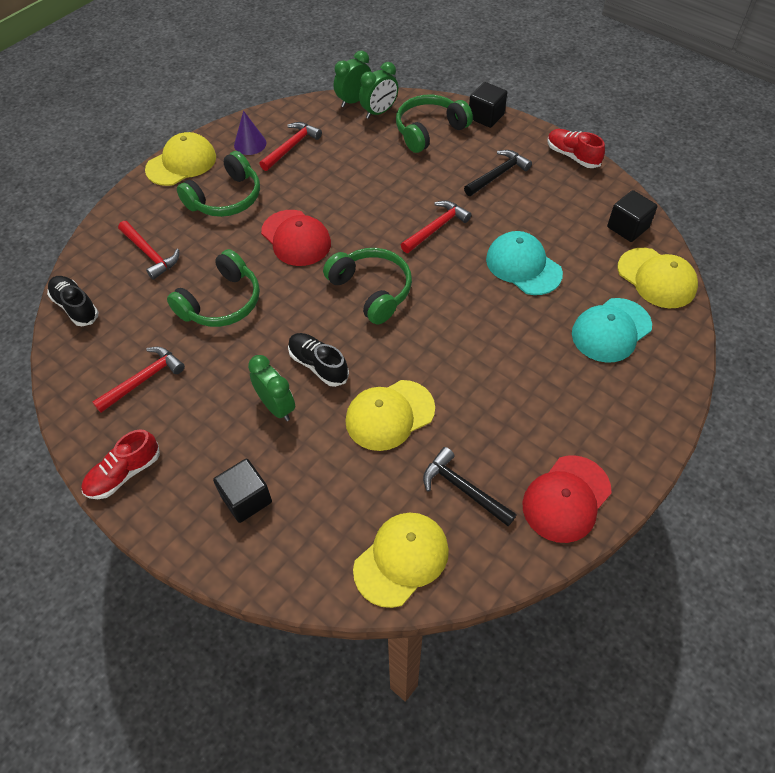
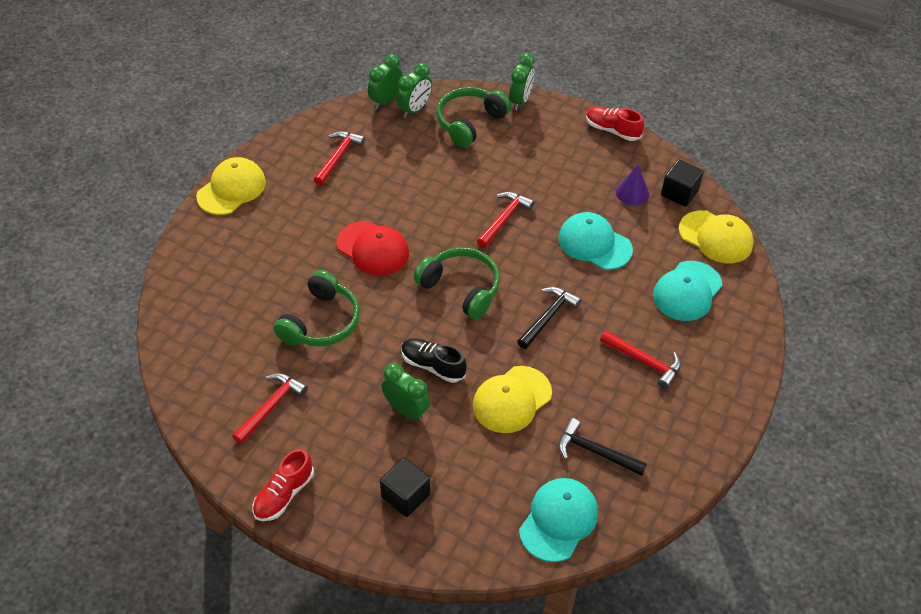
camera: 15 degrees left, 5 degrees down
black shoe [47,276,98,326] -> none
red hammer [118,221,179,280] -> red hammer moved to [600,330,681,389]
green headphones [177,151,260,217] -> none
purple cone [234,111,266,155] -> purple cone moved to [616,164,649,206]
yellow cap [353,513,449,608] -> turquoise cap [519,478,598,562]
black hammer [464,150,532,196] -> black hammer moved to [517,287,582,349]
black cube [469,82,507,128] -> green clock [509,53,535,110]
red cap [523,455,612,543] -> none

